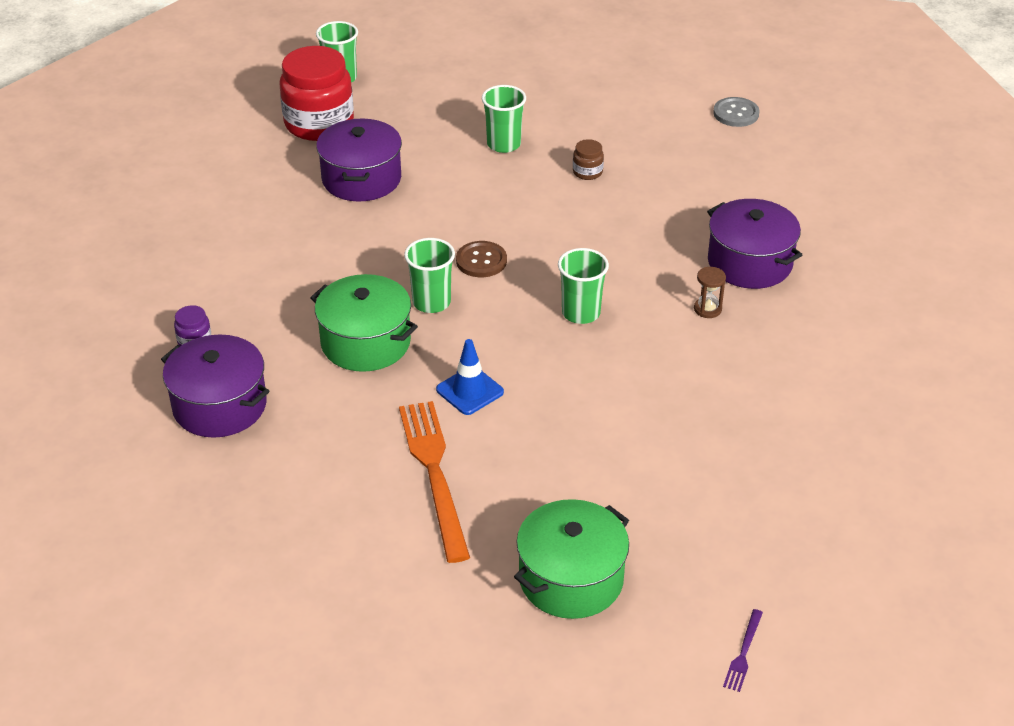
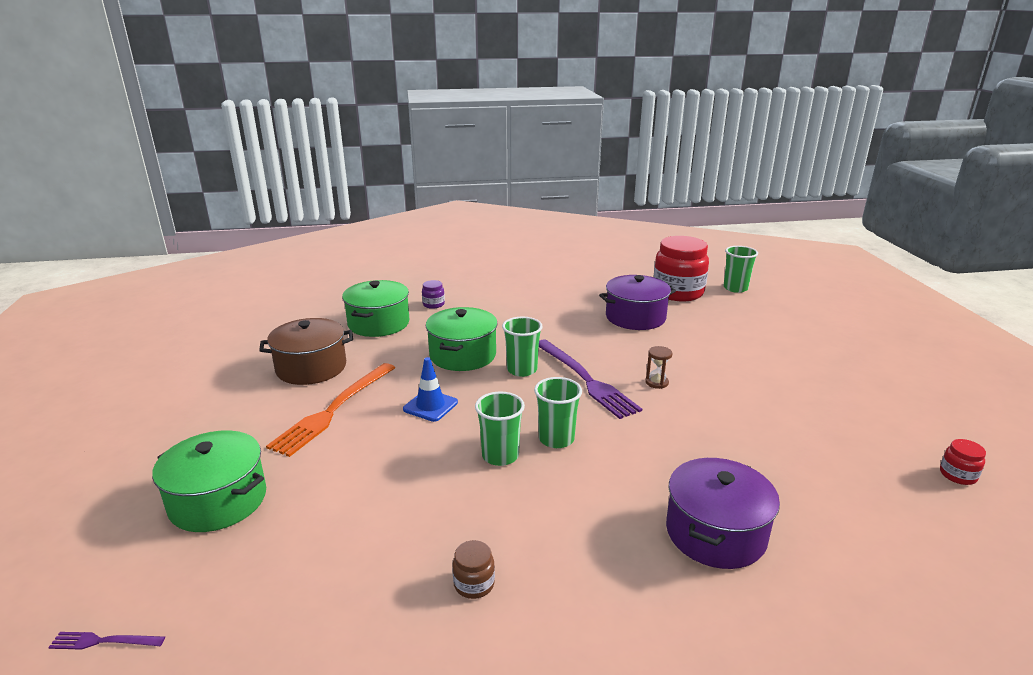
camera: 70 degrees right, 15 degrees down
purple pot [161,335,269,438] -> green pot [342,280,409,337]
orange fork [399,401,470,563] -> orange fork turned 150 degrees clockwise [266,363,395,457]
brown button [456,241,507,277] -> purple fork [539,340,642,419]
green cup [482,85,526,153] -> green cup moved to [475,391,525,466]
brown jar [573,139,604,180] -> brown jar moved to [452,540,495,599]
brown hourglass [694,267,726,318] -> brown hourglass moved to [646,346,672,389]
grey button [713,97,759,127] -> red jar [940,439,986,485]
none -> brown pot [259,318,353,385]

